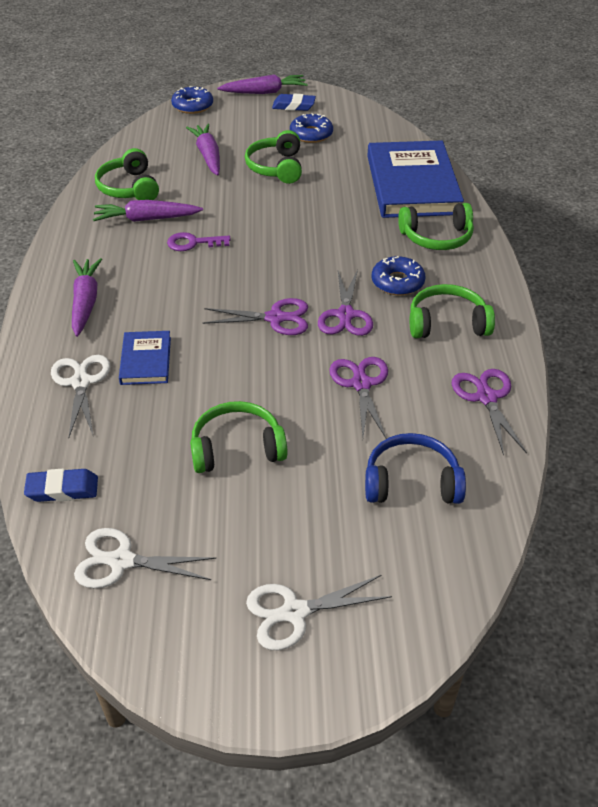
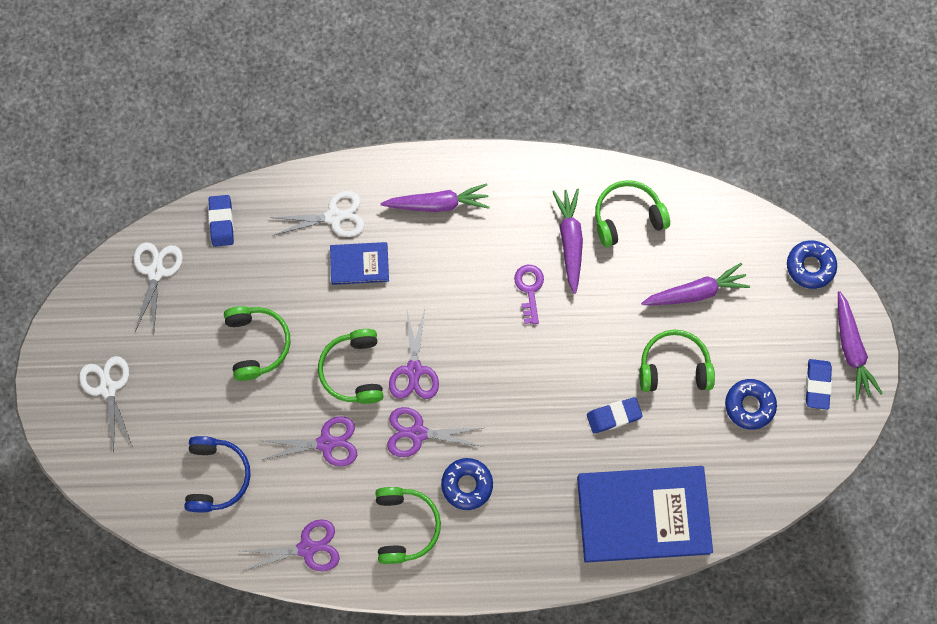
camera: 90 degrees right, 30 degrees up
green headphones [398,203,474,250] -> green headphones moved to [318,329,383,404]
none -> blue eraser [587,397,643,434]

